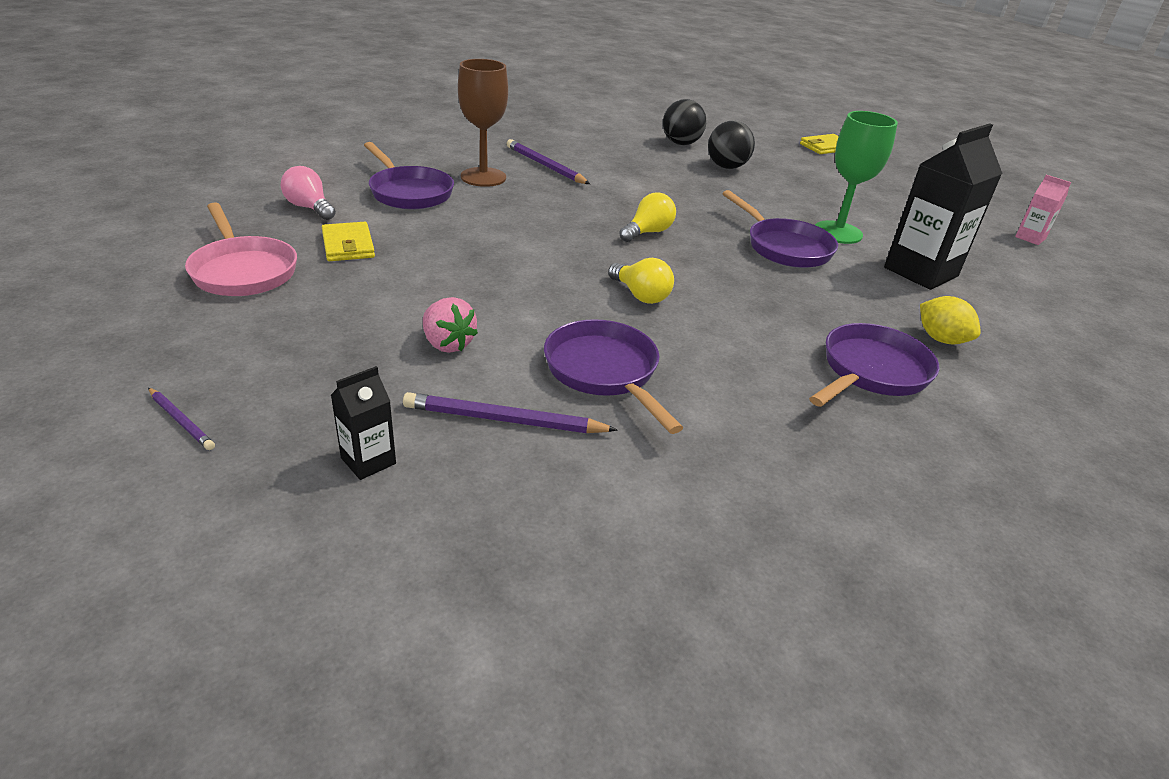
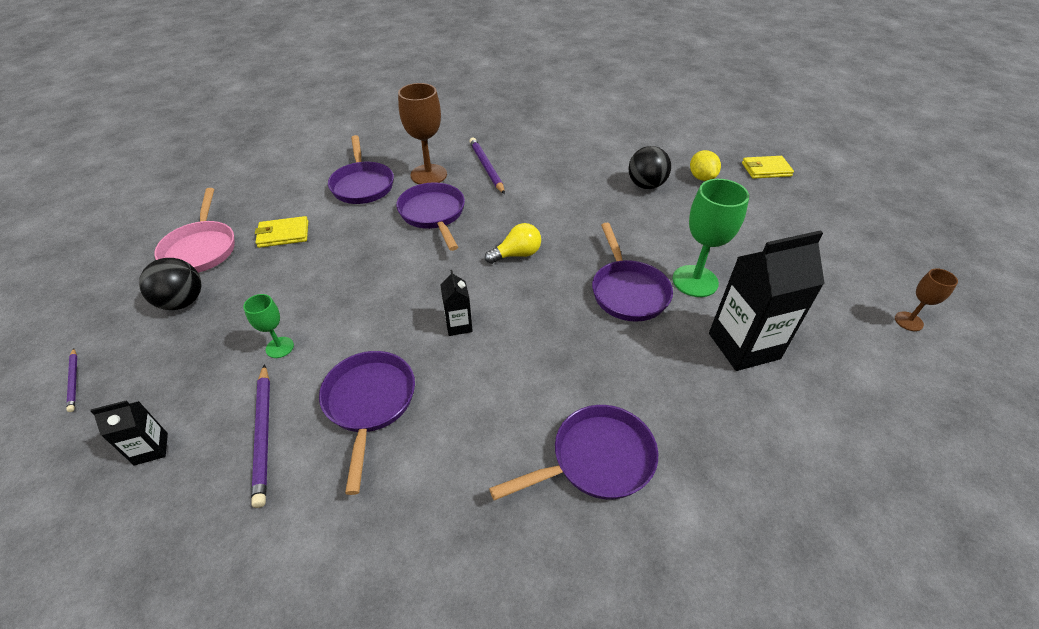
camera: 25 degrees right, 10 degrees up
pink light bulb [281,166,336,220] -> none
yellow wallet [322,222,375,261] -> yellow wallet turned 75 degrees clockwise [255,216,308,248]
purple pencil [403,392,618,433] -> purple pencil turned 135 degrees counterclockwise [251,364,270,508]
pink strawberry [423,297,478,353] -> green goblet [243,294,294,358]
yellow light bulb [608,258,674,304] -> black carton [440,270,473,336]
black ball [663,99,707,145] -> black ball moved to [139,258,201,310]
yellow lemon [920,296,981,345] -> yellow lemon moved to [690,150,721,181]
pink carton [1015,175,1071,245] -> brown goblet [895,268,958,331]
none -> purple pan [396,182,465,251]

